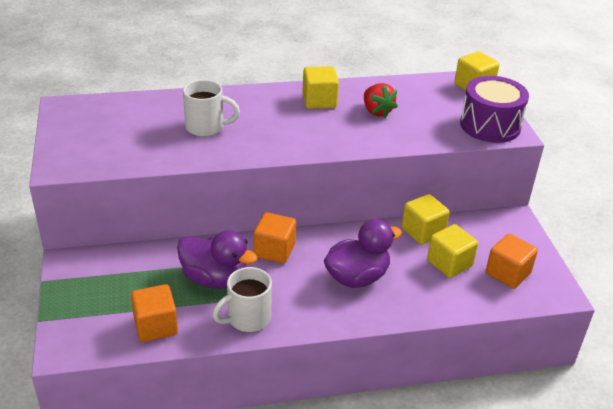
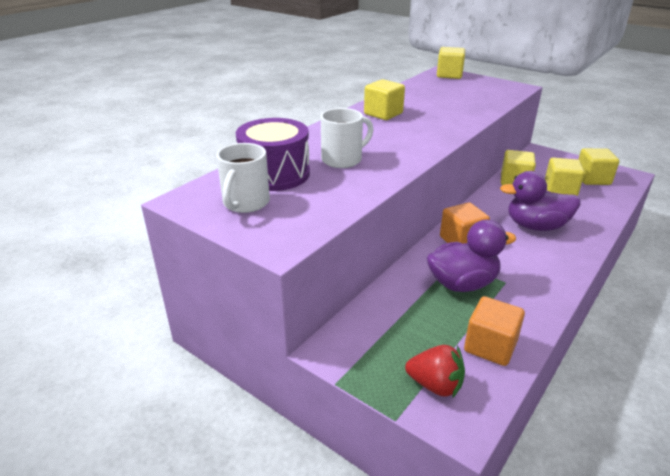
camera: 40 degrees left, 5 degrees down
white mug [212,267,272,332] -> white mug moved to [216,143,270,213]
purple duck [324,219,402,288] -> purple duck turned 105 degrees counterclockwise [500,171,581,231]
red strawberry [364,83,398,118] -> red strawberry moved to [405,345,465,398]
purple drum [460,76,529,143] -> purple drum moved to [236,118,310,191]
orange cube [486,234,538,289] -> yellow cube [578,148,619,185]

